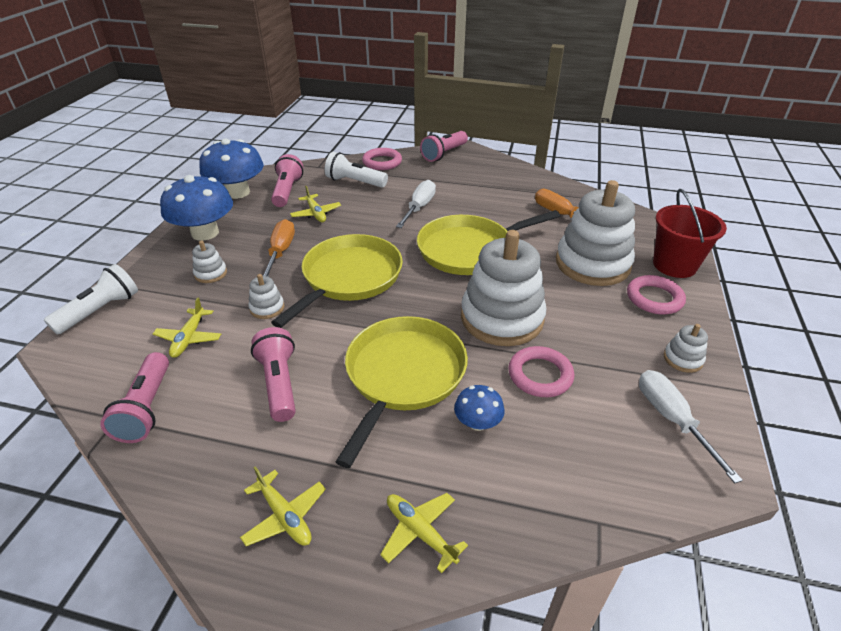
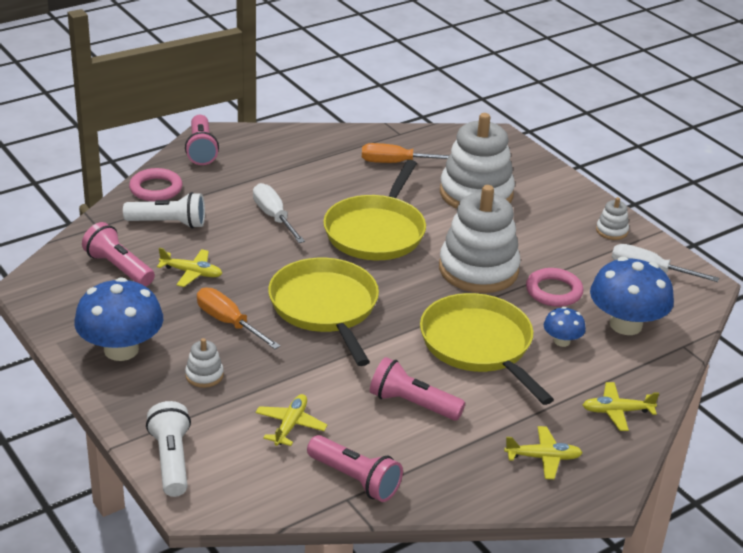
camera: 50 degrees left, 5 degrees down
yellow plane [153,297,221,358] -> yellow plane turned 120 degrees counterclockwise [255,394,327,446]
blue mushroom [199,139,264,199] -> blue mushroom moved to [590,257,674,335]
white stacking toy [249,274,284,319] -> none
white flashlight [325,152,388,188] -> white flashlight turned 150 degrees counterclockwise [123,192,205,229]
pink ring [627,275,686,315] -> none
red bucket [653,189,727,278] -> none

